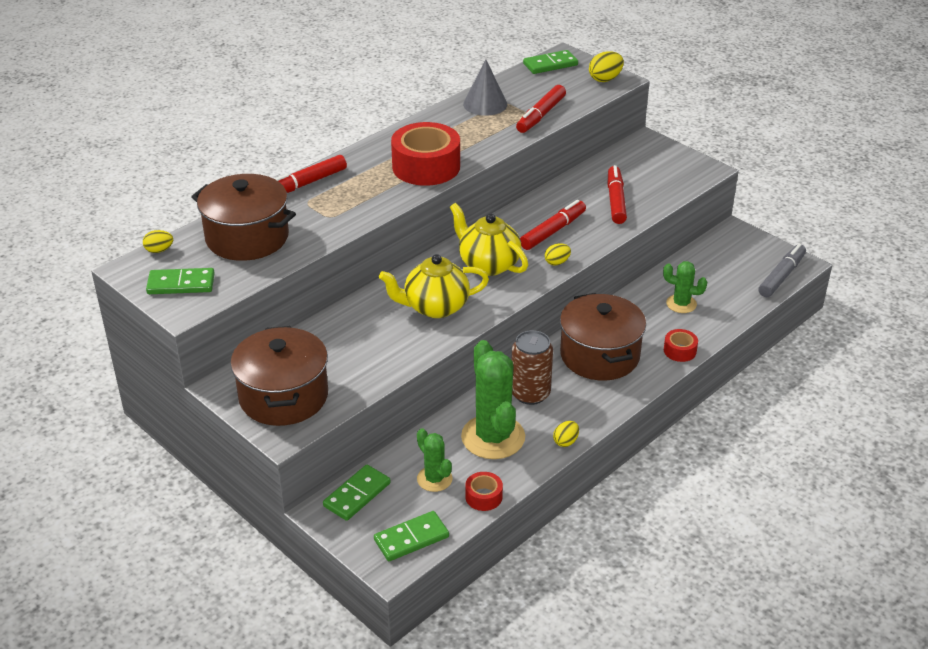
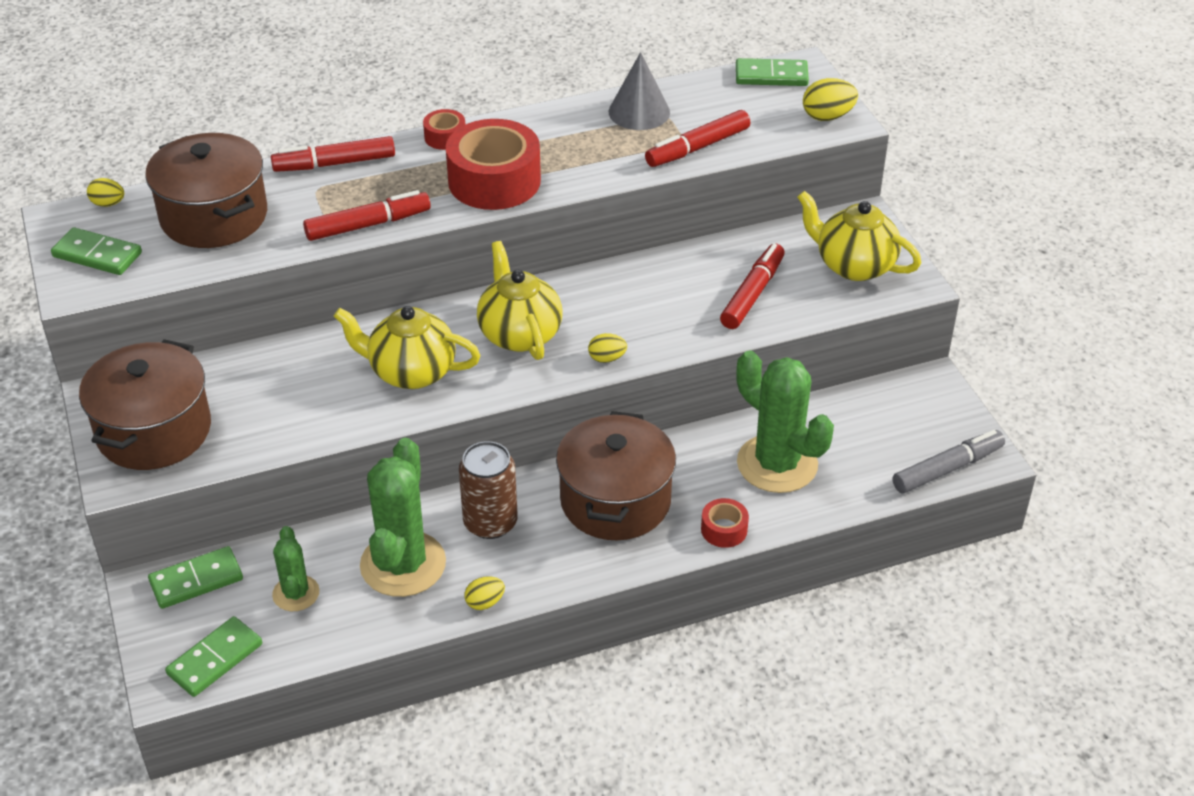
camera: 25 degrees right, 5 degrees up
green domino [374,511,449,561] -> green domino turned 45 degrees counterclockwise [165,616,262,697]
red tape [465,472,503,511] -> red tape moved to [423,109,465,150]
red marker [520,200,586,250] -> red marker moved to [303,190,431,241]
green cactus [663,261,707,313] -> green cactus [736,350,834,493], size x1.86
none -> yellow teapot [797,191,922,281]

